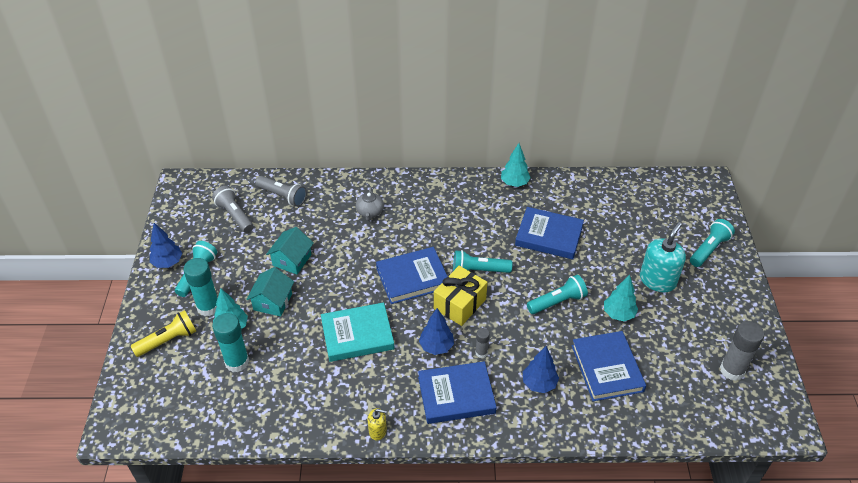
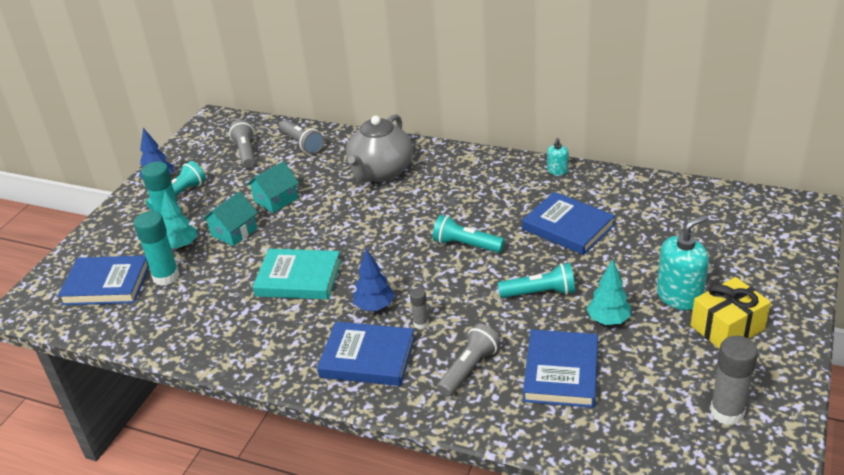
camera: 25 degrees right, 10 degrees down
yellow flashlight [131,310,196,357] -> none
grey teapot [356,187,384,221] -> grey teapot [346,114,413,182], size x2.08
yellow soap dispenser [368,408,387,440] -> none
blue book [376,247,447,304] -> blue book moved to [58,255,149,305]
yellow gift [434,266,488,326] -> yellow gift moved to [691,277,771,349]
turquoise tree [501,143,531,187] -> turquoise soap dispenser [547,138,569,175]
blue tree [523,346,559,393] -> grey flashlight [437,324,501,397]
turquoise flashlight [690,219,735,267] -> none

